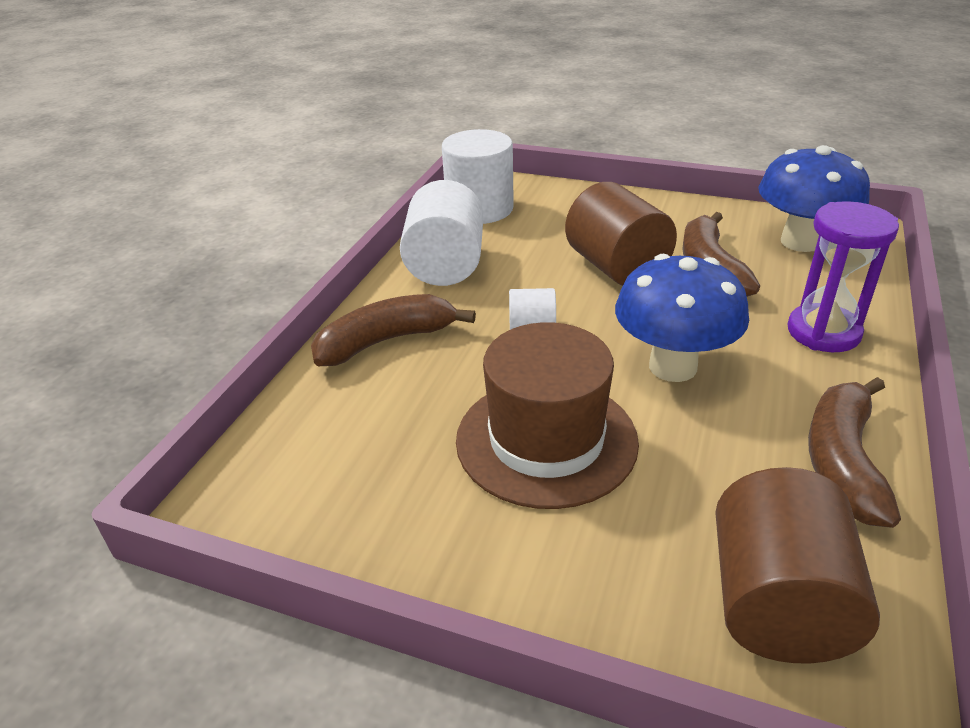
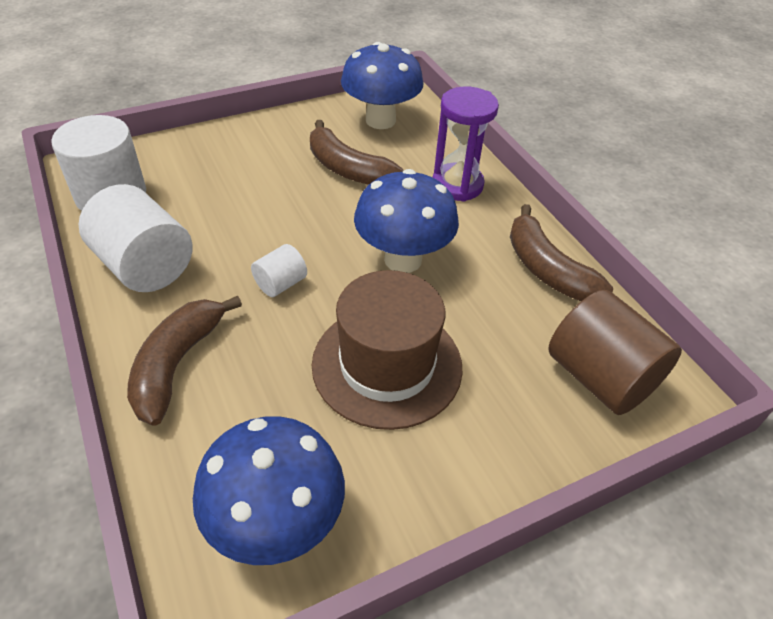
camera: 50 degrees left, 10 degrees up
brown cylinder [565,182,677,286] -> none
none -> blue mushroom [193,416,345,565]

